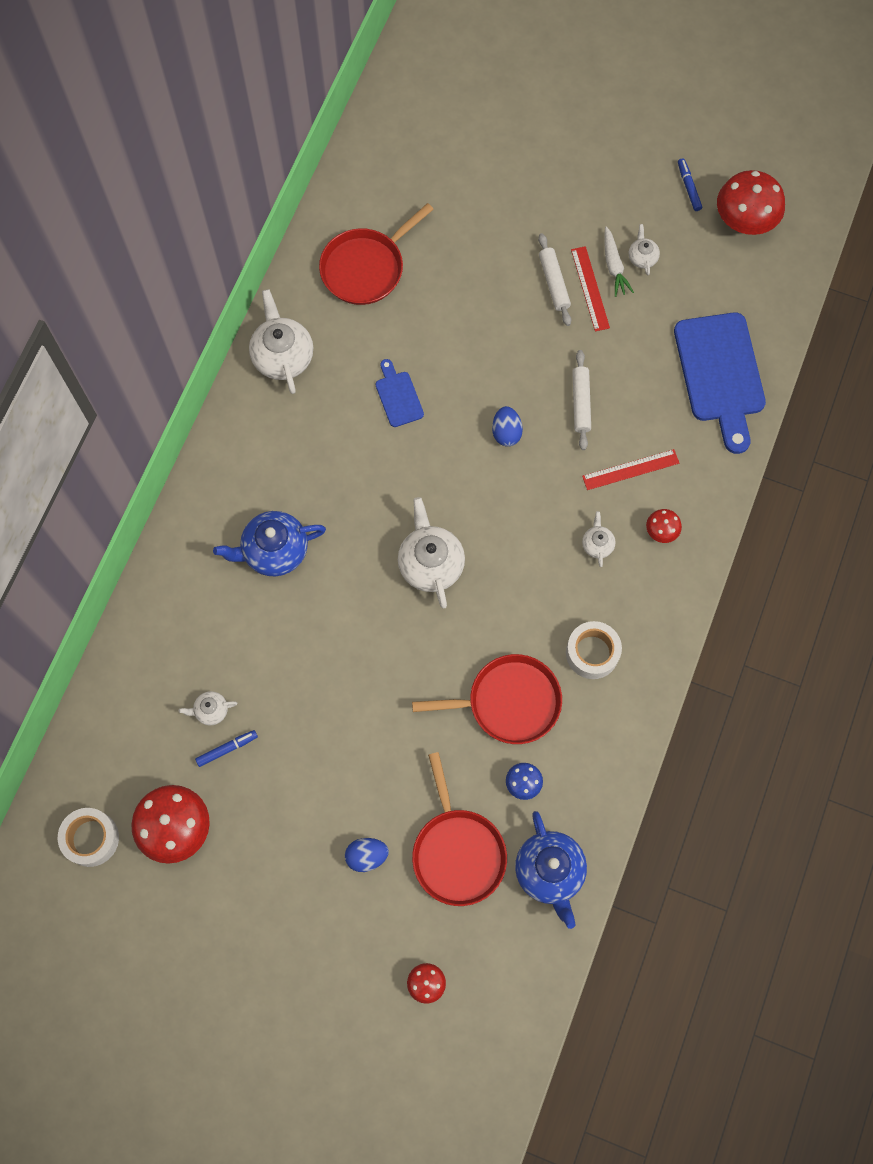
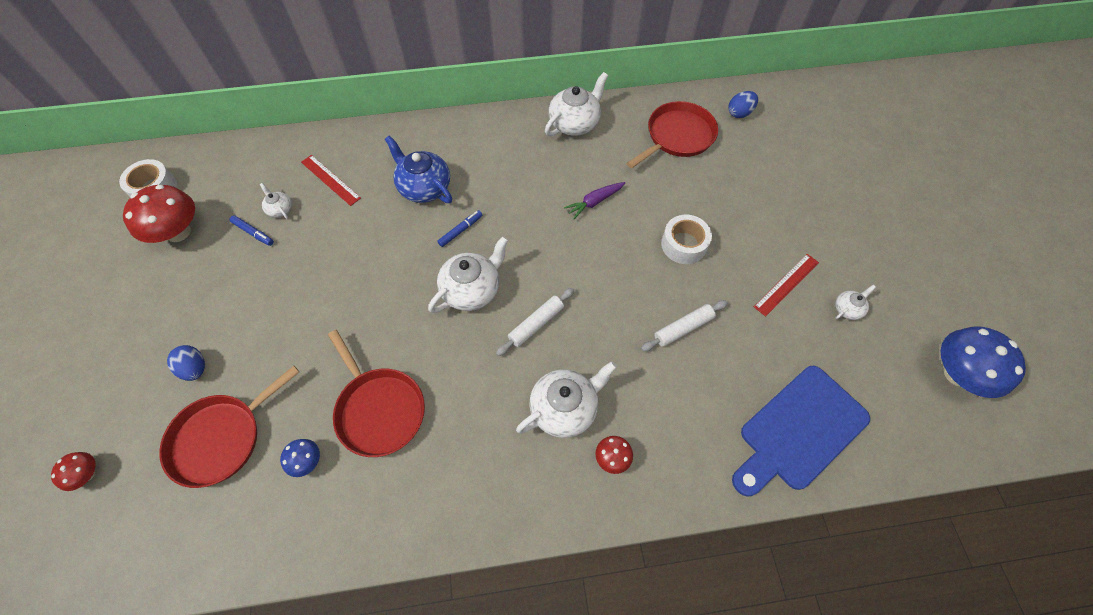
camera: 60 degrees right, 10 degrees down
red pan [319,203,434,305] -> red pan turned 120 degrees clockwise [627,101,718,168]
blue cutting board [376,359,424,427] -> purple carrot [564,182,625,219]
blue egg [492,406,523,447] -> blue egg moved to [728,91,758,118]
blue teapot [515,811,587,929] -> none
white rolling pin [538,233,571,326] -> white rolling pin moved to [496,288,574,356]
white tape [566,621,622,679] -> white tape moved to [661,215,712,264]
red ruler [582,449,679,490] -> red ruler moved to [301,155,361,206]
white teapot [582,511,615,567] -> white teapot [516,361,617,438], size x2.01
white carrot [604,226,634,297] -> none
blue marker [678,158,702,211] -> blue marker moved to [437,210,482,247]
red mushroom [717,170,785,235] -> blue mushroom [941,327,1026,398]

